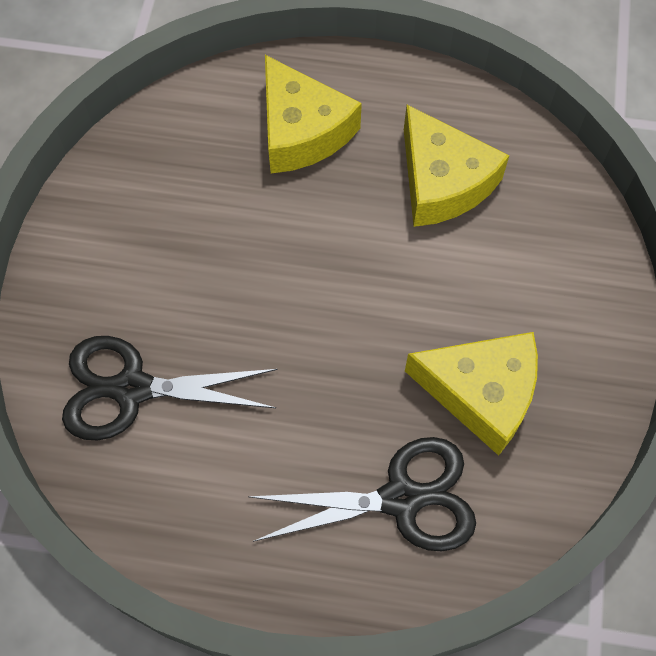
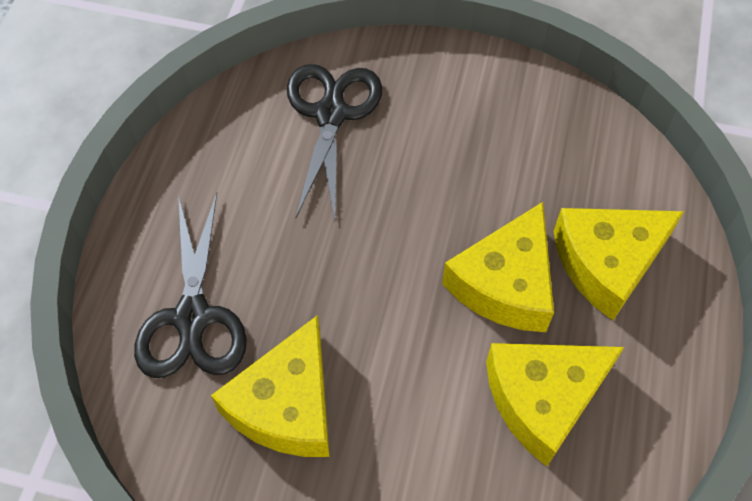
camera: 95 degrees right, 5 degrees down
none -> yellow cheese [442,202,554,332]

